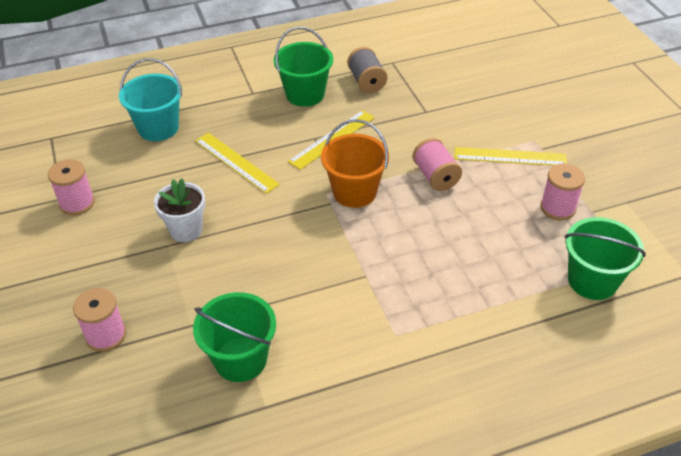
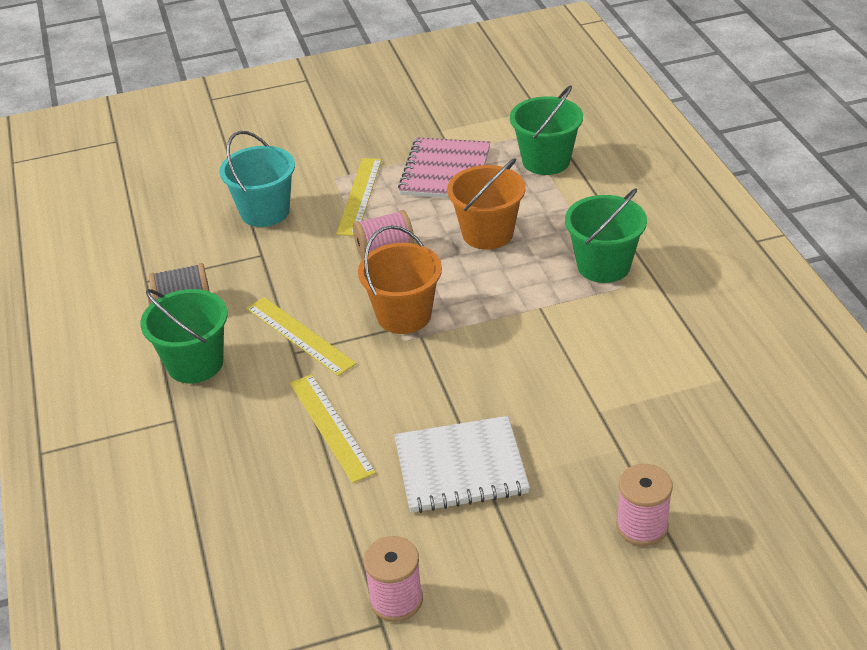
camera: 85 degrees left, 5 degrees down
turquoise bucket [119,58,182,141] -> turquoise bucket moved to [219,131,295,227]
white flower pot [154,178,205,242] -> white notebook [394,416,530,513]
green bucket [193,292,276,382] -> green bucket moved to [565,188,647,283]
yellow ruler [195,133,280,194] -> yellow ruler turned 75 degrees counterclockwise [290,374,376,483]
pink spool [540,164,585,220] -> pink notebook [398,137,490,198]
none -> orange bucket [447,158,526,250]

